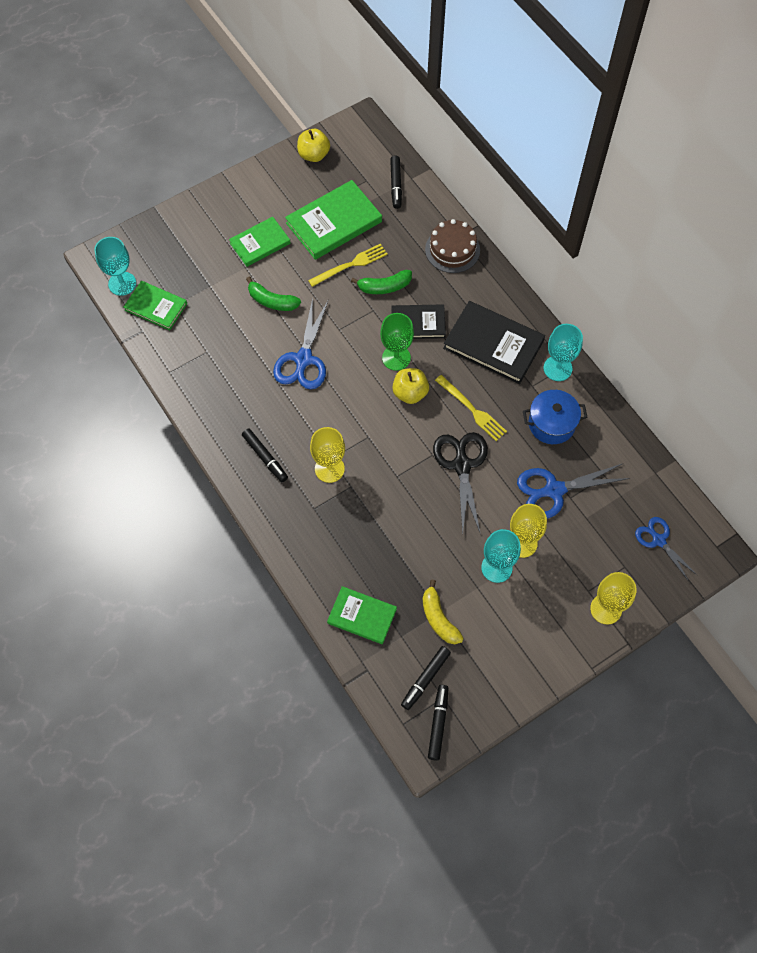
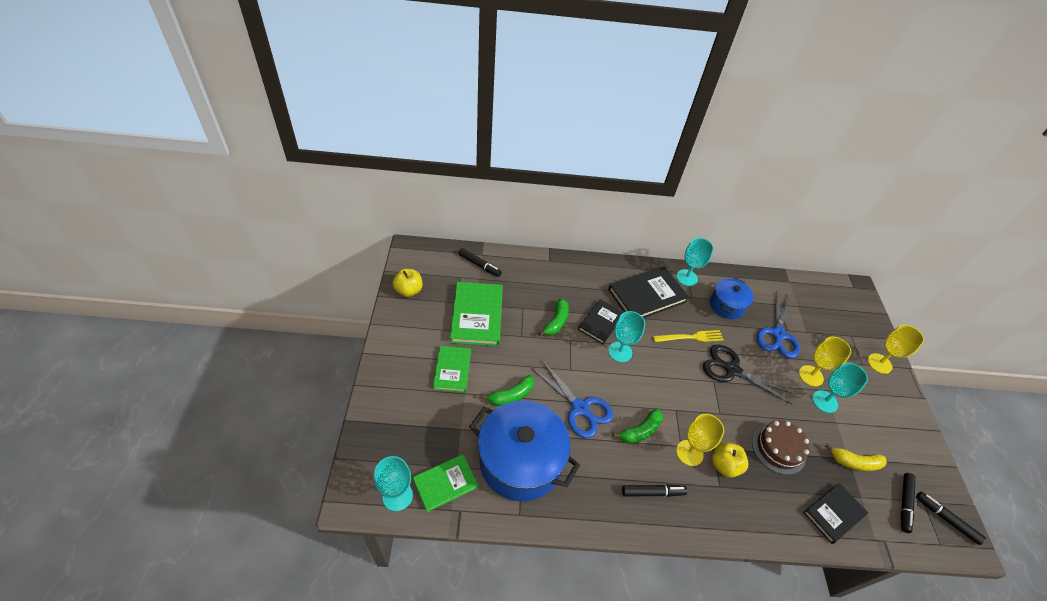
camera: 60 degrees left, 15 degrees down
yellow fork [308,244,388,287] -> none
green book [327,586,397,644] -> black book [803,483,868,544]
green goblet [380,313,414,371] -> turquoise goblet [608,311,645,362]
yellow apple [392,368,429,404] -> yellow apple moved to [712,442,748,478]
black marker [401,646,451,710] -> black marker turned 45 degrees clockwise [901,473,916,533]
brown cake [425,219,480,273] -> brown cake moved to [752,421,810,475]
blue scissors [635,517,697,581] -> none
none -> blue pot [469,400,580,502]
none -> green banana [613,408,663,444]

